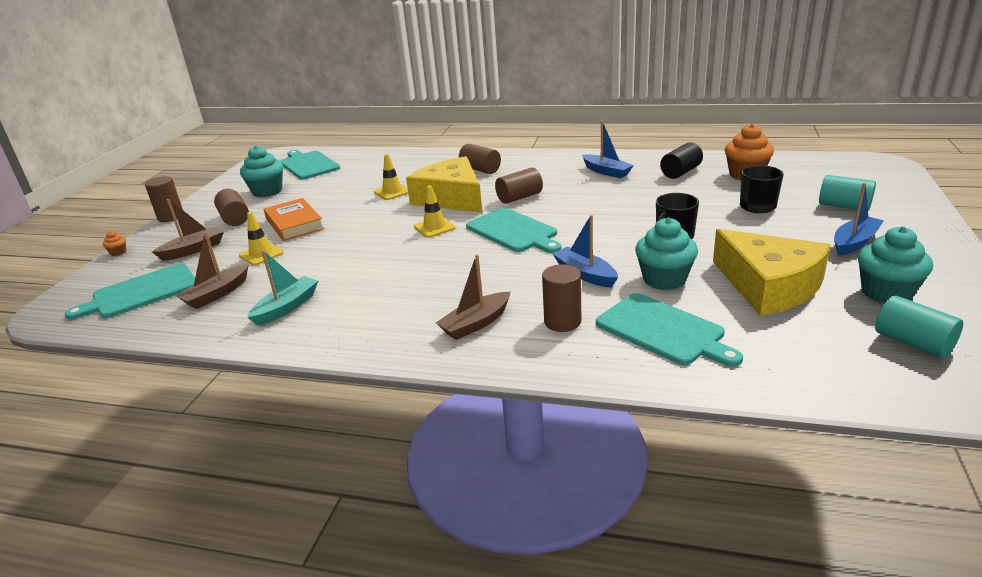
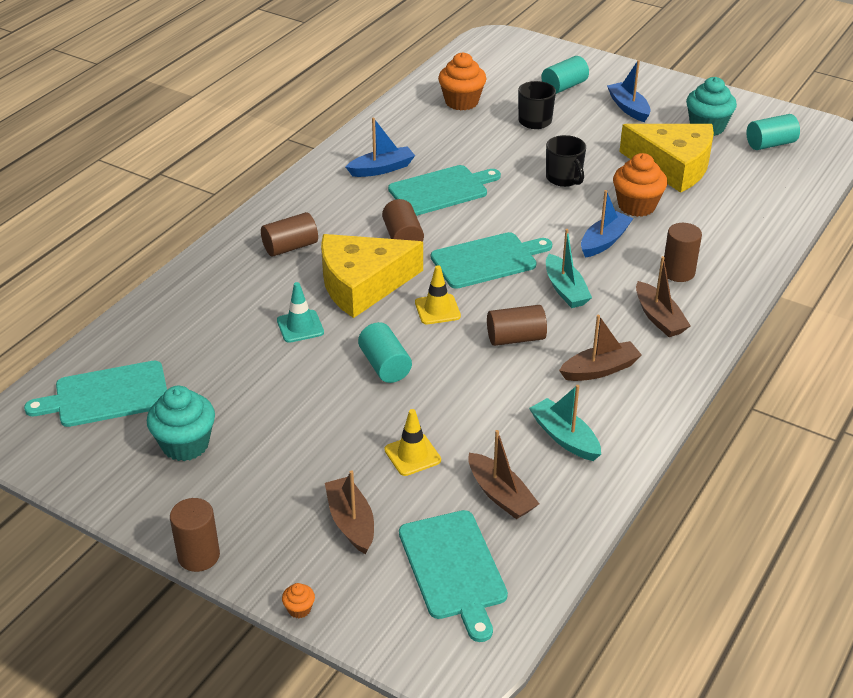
camera: 75 degrees left, 10 degrees up
brown cylinder [214,189,249,226] -> brown cylinder moved to [487,305,547,346]
orange book [264,198,324,241] -> none
yellow traffic cone [374,154,408,200] -> turquoise traffic cone [277,282,324,343]
blue boat [552,215,618,288] -> blue boat turned 150 degrees clockwise [581,190,634,258]
turquoise cutting board [596,293,743,367] -> turquoise cutting board moved to [388,165,501,216]
turquoise cupcake [635,217,698,290] -> orange cupcake [613,153,667,217]
black cylinder [660,142,703,179] -> none
yellow cheese [713,229,830,316] -> yellow cheese turned 45 degrees clockwise [619,124,714,193]
none -> turquoise cylinder [358,322,412,383]
none -> turquoise boat [546,229,592,308]
none -> brown boat [559,315,642,381]

